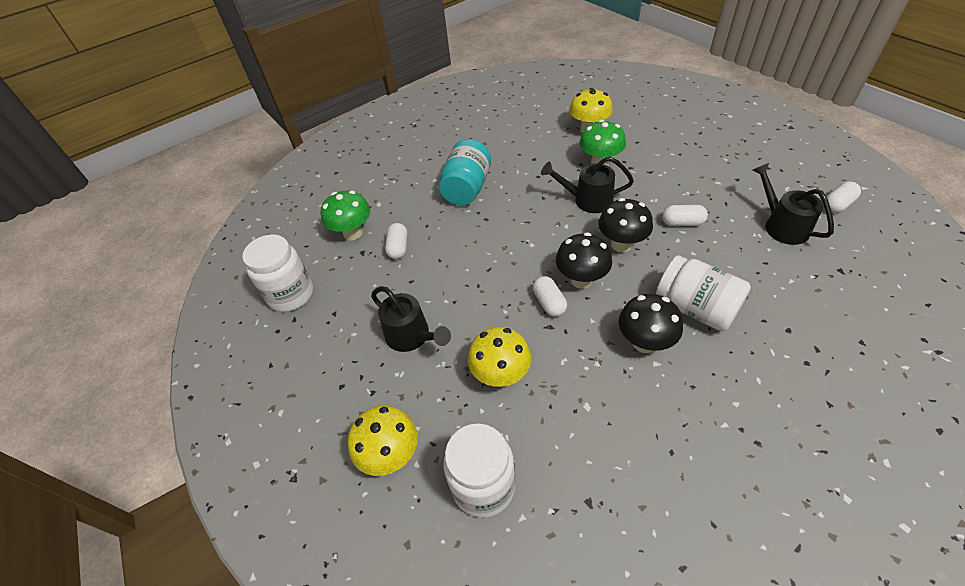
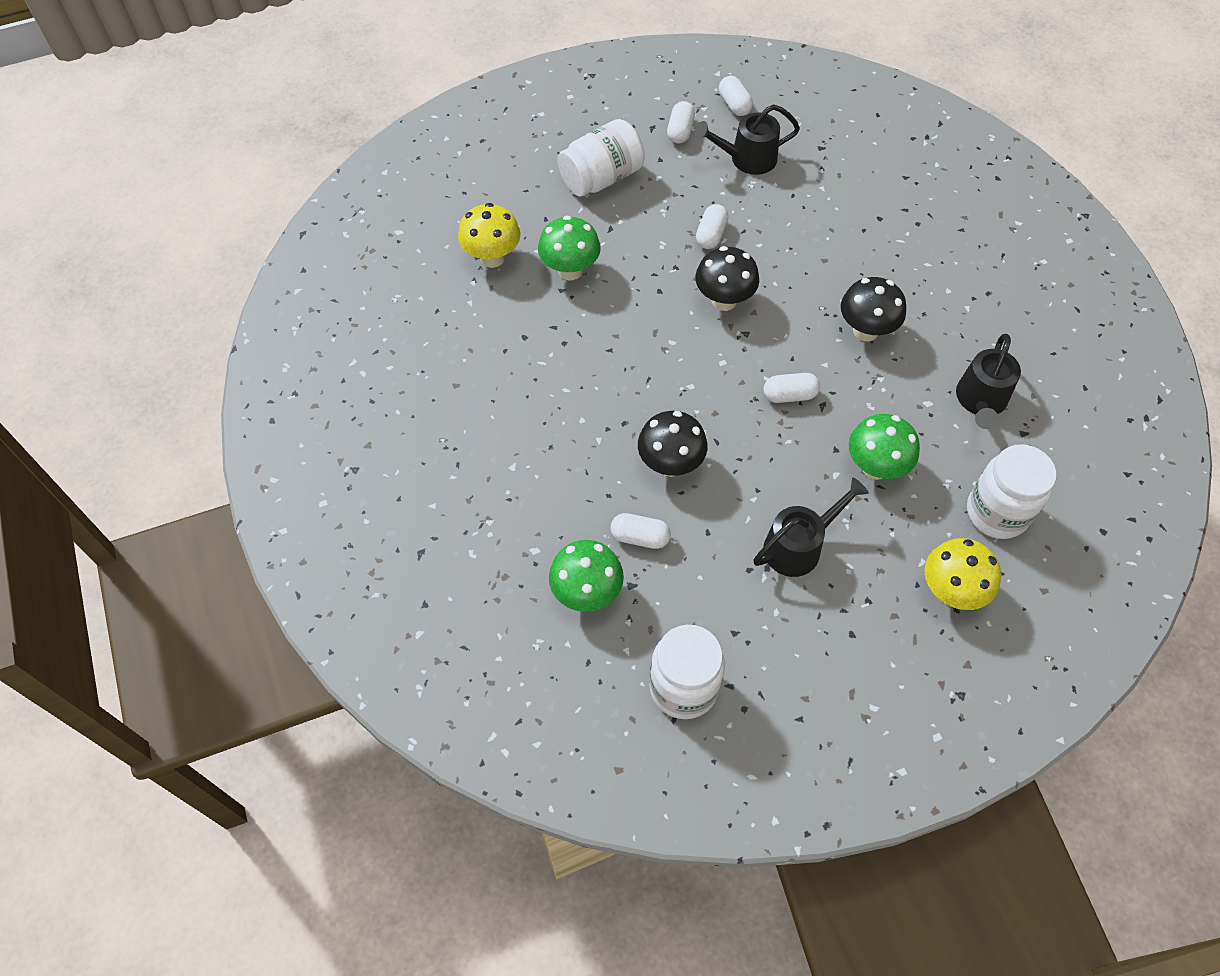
camera: 80 degrees left, 10 degrees up
turquoise jar [439,139,491,206] -> none
yellow mushroom [468,327,531,387] -> green mushroom [849,414,920,480]
black watering can [541,156,634,213] -> black watering can moved to [956,334,1021,429]
black mushroom [555,232,612,289] -> black mushroom moved to [638,411,708,477]
white jar [656,255,751,331] -> white jar moved to [557,119,645,197]
none -> white capsule [667,101,695,143]

